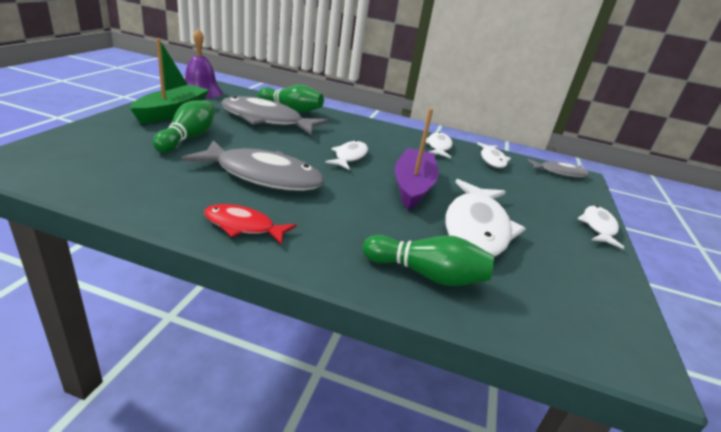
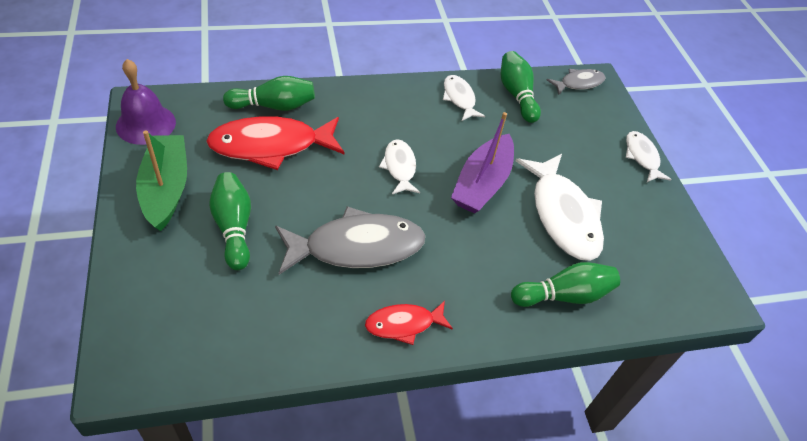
camera: 30 degrees left, 20 degrees up
grey fish [221,96,328,135] -> red fish [206,116,344,170]
purple boat [395,108,439,210] -> purple boat turned 135 degrees counterclockwise [451,112,514,214]
white fish [477,142,511,168] -> green bowling pin [501,51,541,123]

